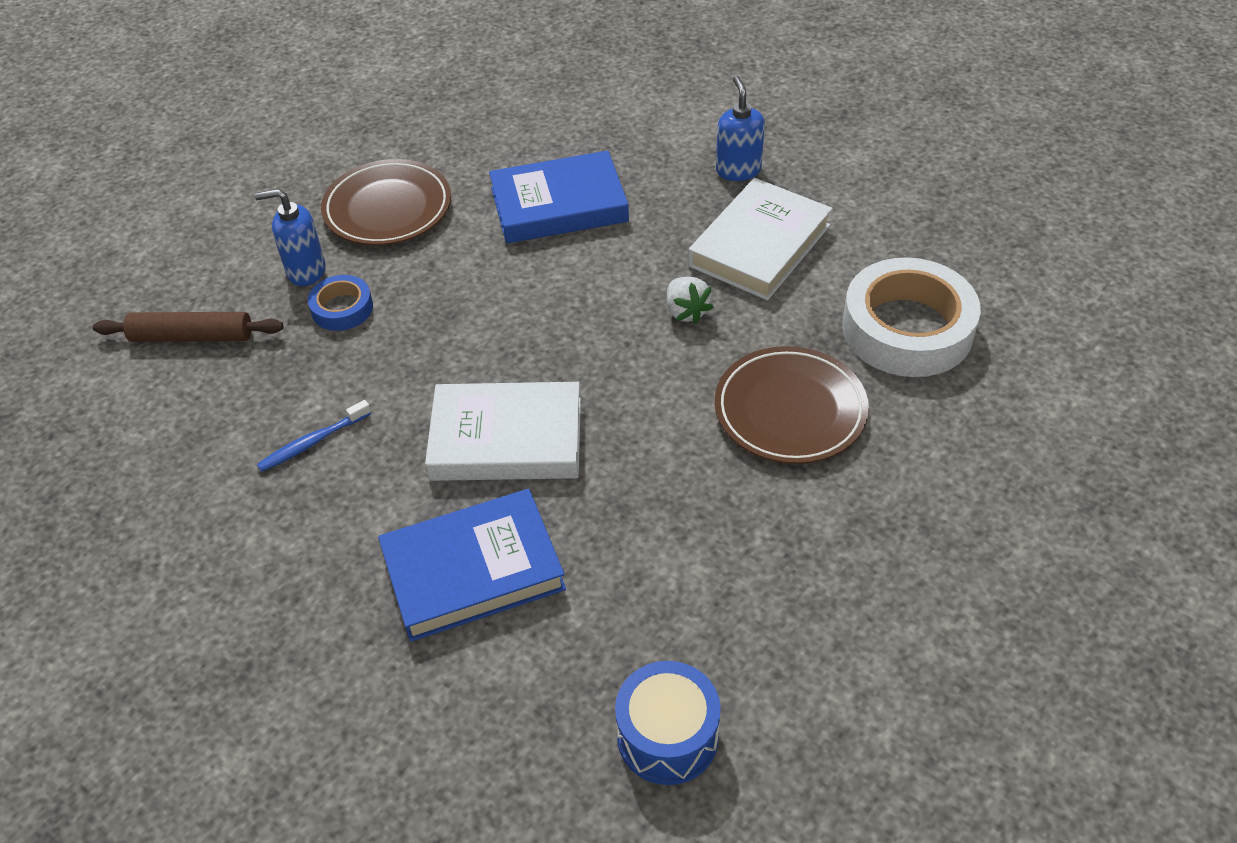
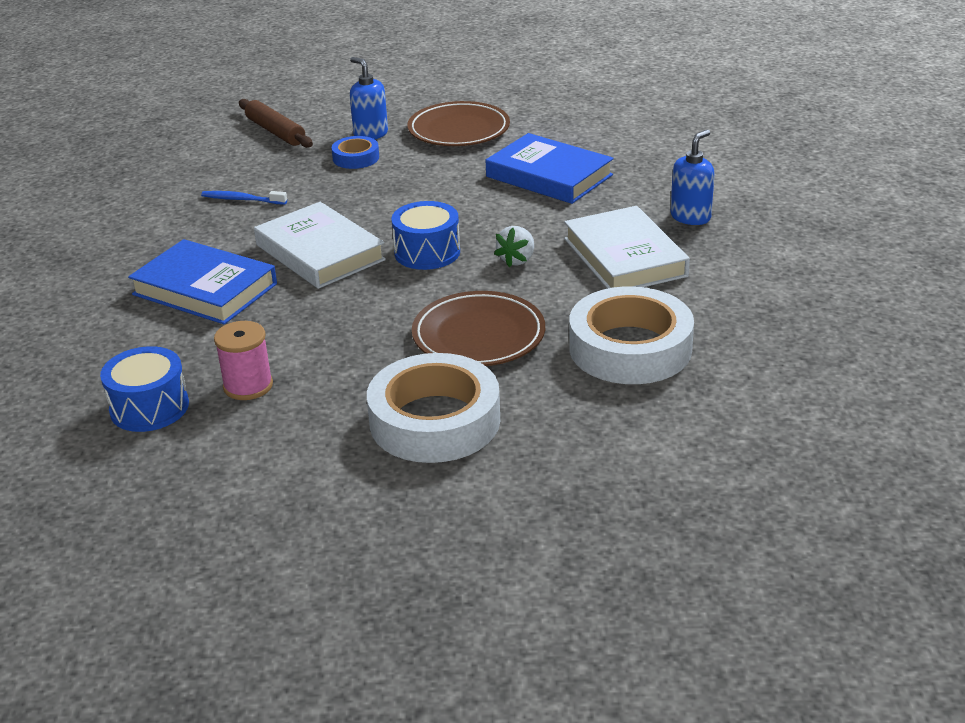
camera: 50 degrees right, 15 degrees down
white book [688,178,833,300] -> white book turned 75 degrees clockwise [564,206,690,289]
none -> pink spool [214,321,273,400]
none -> white tape [367,353,500,463]
none -> blue drum [391,201,460,270]

